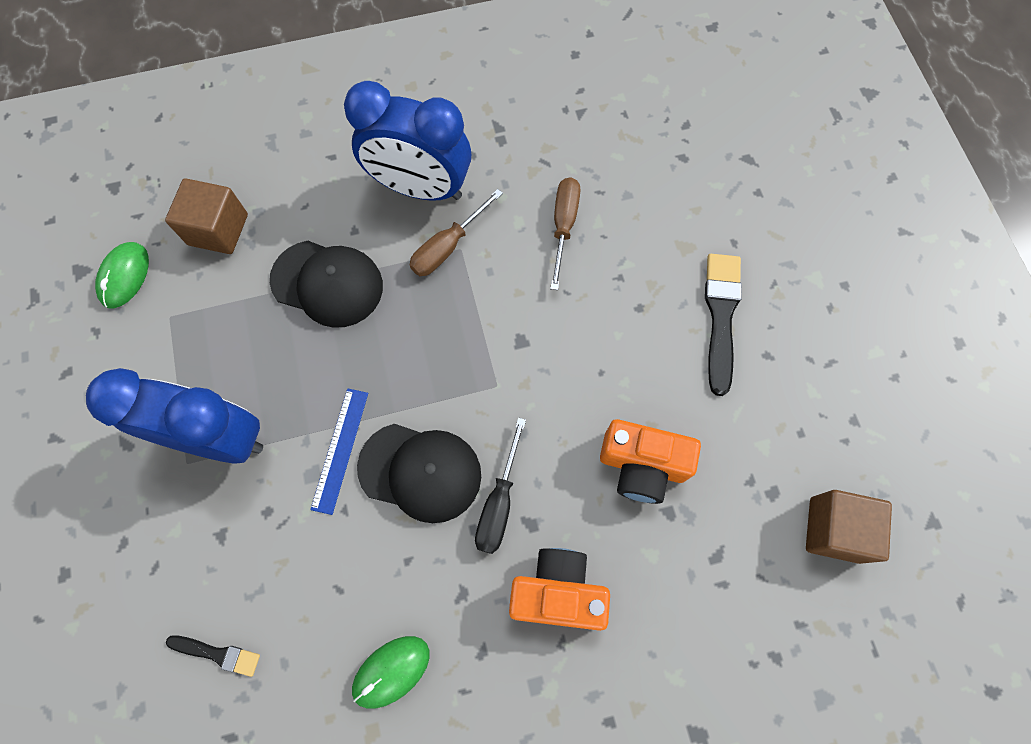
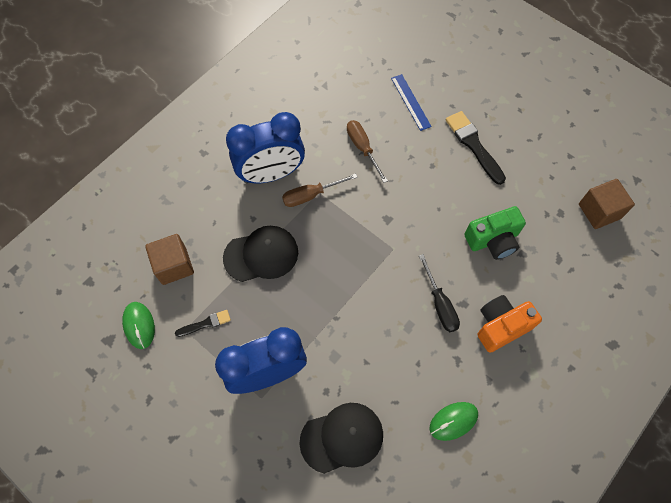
camera: 35 degrees left, 5 degrees down
black brush [166,636,260,677] -> black brush moved to [175,310,231,337]
blue ruler [310,388,368,515] -> blue ruler moved to [391,74,432,131]
green mouse [352,636,430,709] -> green mouse turned 45 degrees clockwise [429,402,478,441]
black cap [357,424,481,523] -> black cap moved to [299,403,383,474]
brown screwdriver [410,189,503,276] -> brown screwdriver turned 60 degrees clockwise [282,173,358,207]
orange camera [600,419,701,504] -> green camera [464,206,526,260]

